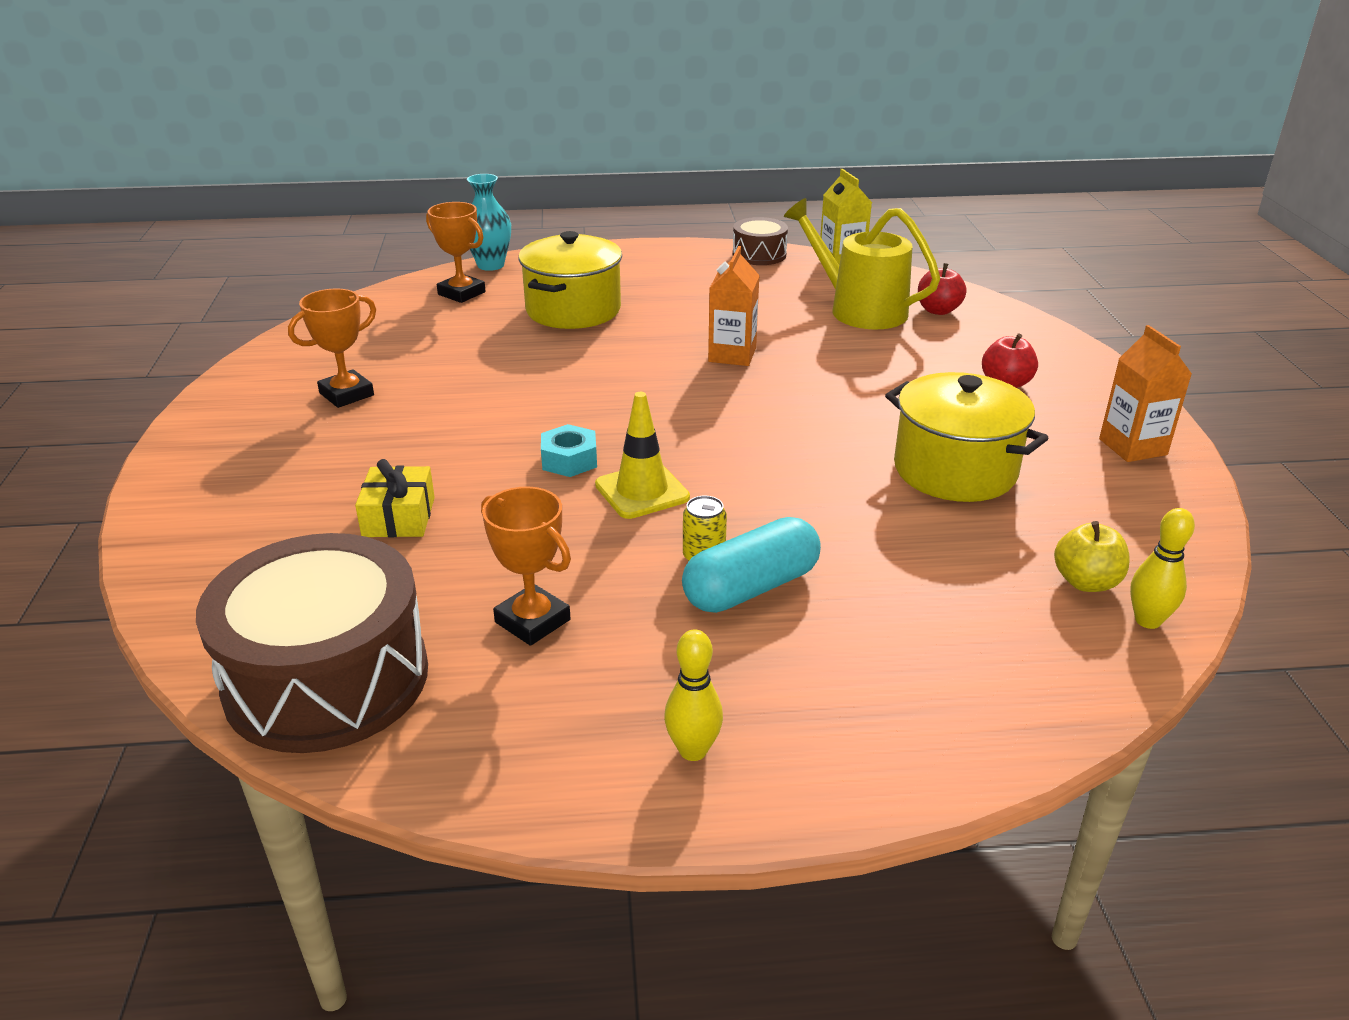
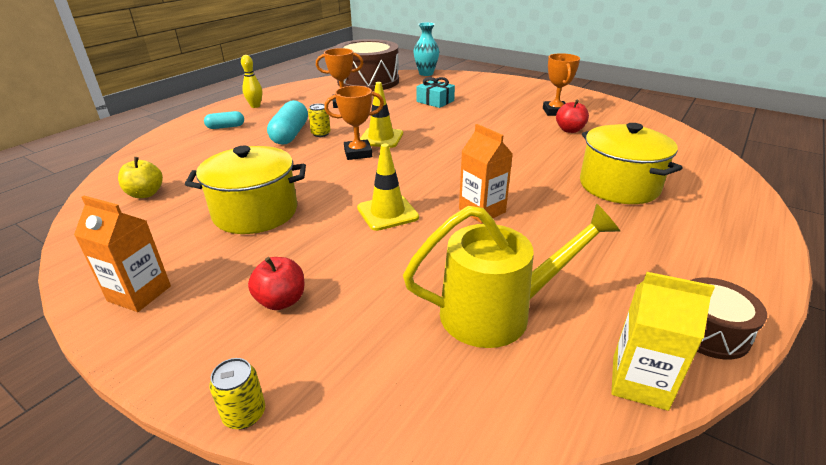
camera: 130 degrees right, 0 degrees up
yellow gift [355,459,435,537] -> turquoise gift [417,77,455,108]
orange trophy [426,202,486,303] -> orange trophy moved to [324,86,384,160]
turquoise vase [467,174,511,271] -> turquoise vase moved to [413,22,439,76]
turquoise nut [541,424,597,477] -> none
red apple [918,263,967,315] -> red apple moved to [556,99,589,133]
yellow bowling pin [1130,508,1195,629] -> none
none -> turquoise capsule [204,111,244,129]
none -> yellow can [209,358,265,429]
none -> yellow traffic cone [357,144,419,231]

